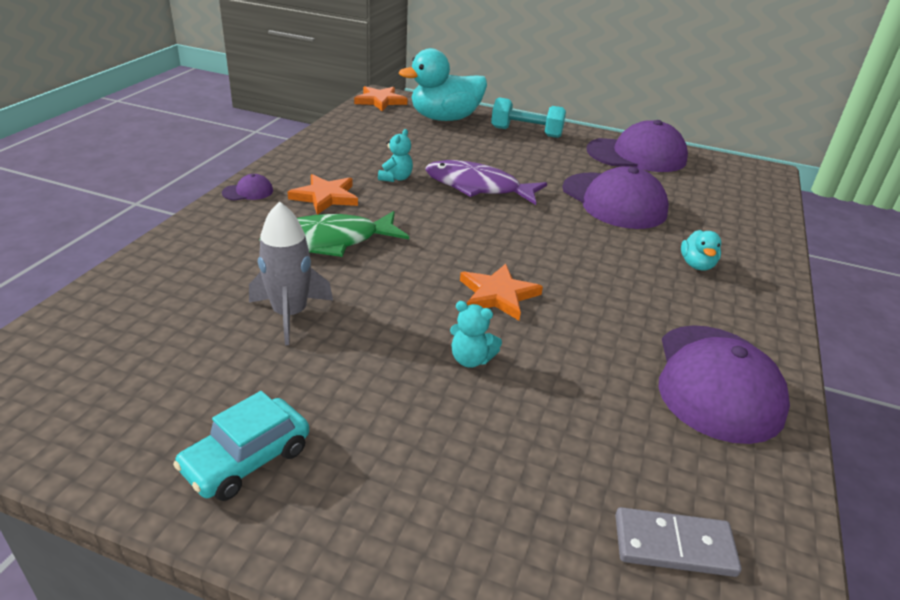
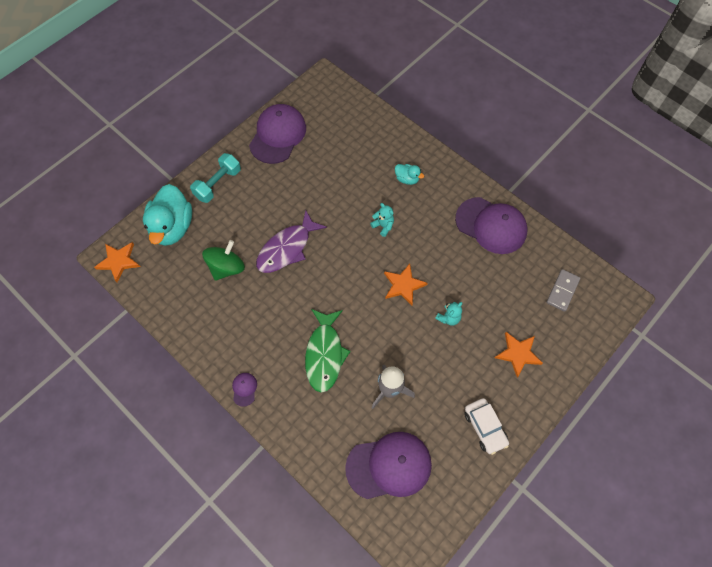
camera: 65 degrees left, 30 degrees up
turquoise car [173,391,309,501] -> white car [464,398,509,455]
orange star [288,174,358,215] -> orange star moved to [495,332,543,378]
turquoise teddy bear [378,129,413,182] -> turquoise teddy bear moved to [370,203,394,237]
purple cap [562,166,669,229] -> purple cap moved to [345,432,432,499]
none -> green spinning top [202,240,245,281]

